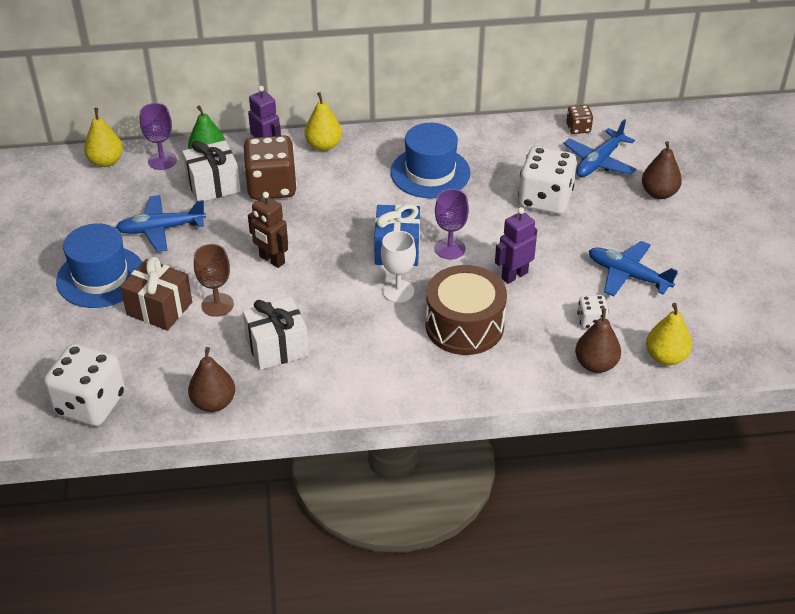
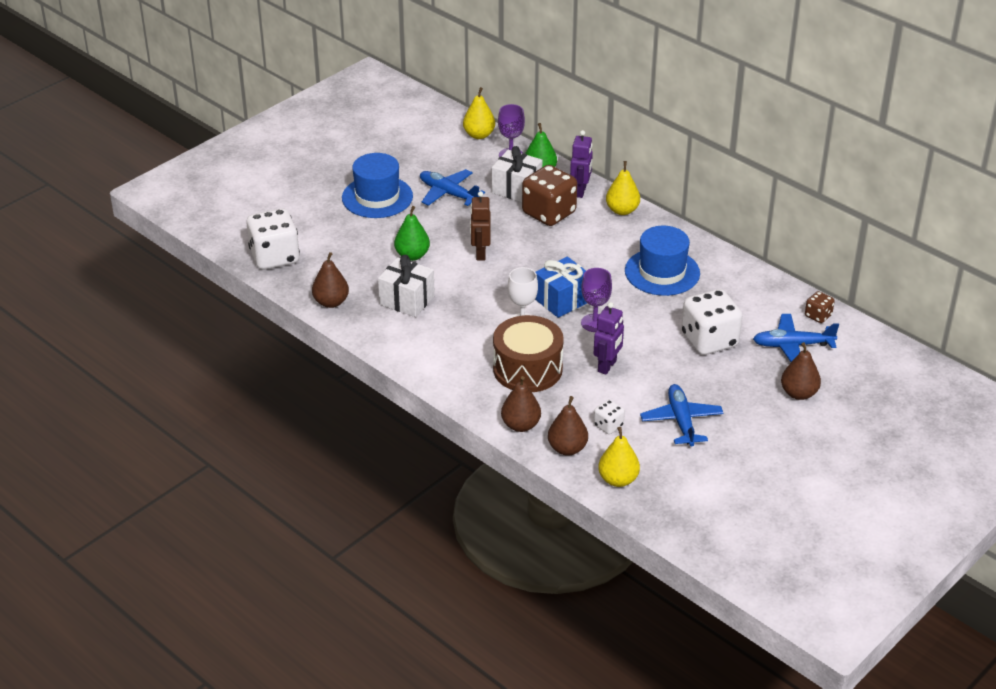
camera: 50 degrees right, 5 degrees down
brown gift [120,257,192,331] -> none
brown goblet [194,244,234,317] -> green pear [394,206,430,261]
purple robot [495,207,537,284] -> purple robot turned 105 degrees clockwise [594,302,624,375]
none -> brown pear [501,376,541,432]

